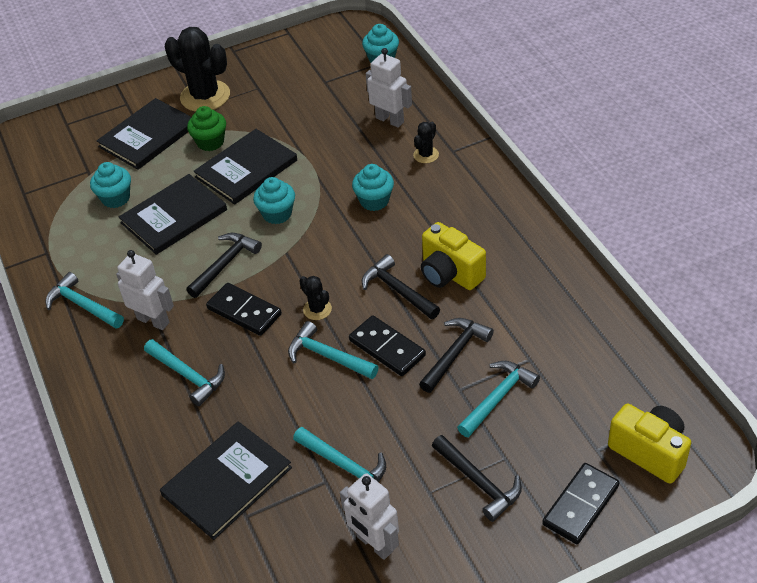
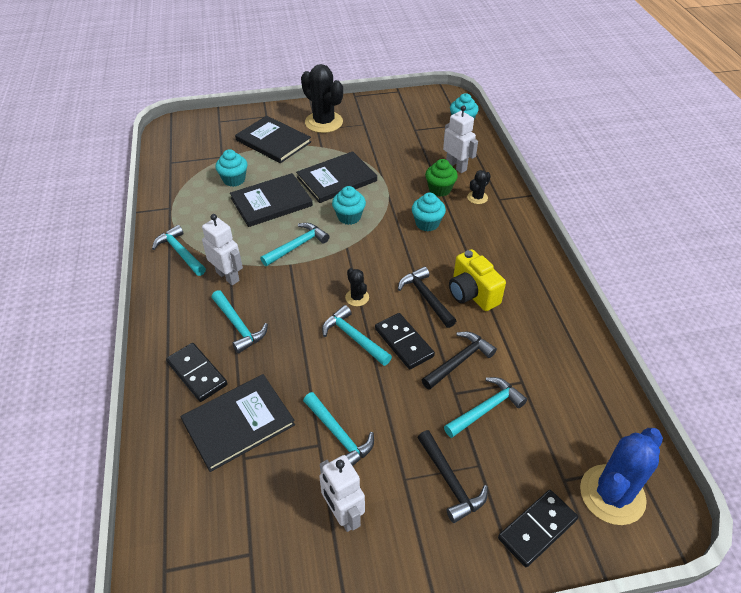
camera: 10 degrees right, 0 degrees up
black book [97,98,192,170] -> black book turned 75 degrees clockwise [235,116,311,163]
black hammer [186,233,262,298] -> turquoise hammer [260,223,330,266]
green cupcake [187,106,226,151] -> green cupcake moved to [425,159,458,197]
black domino [206,283,282,336] -> black domino moved to [166,343,228,402]
yellow camera [608,403,691,484] -> blue cactus [580,428,663,525]

